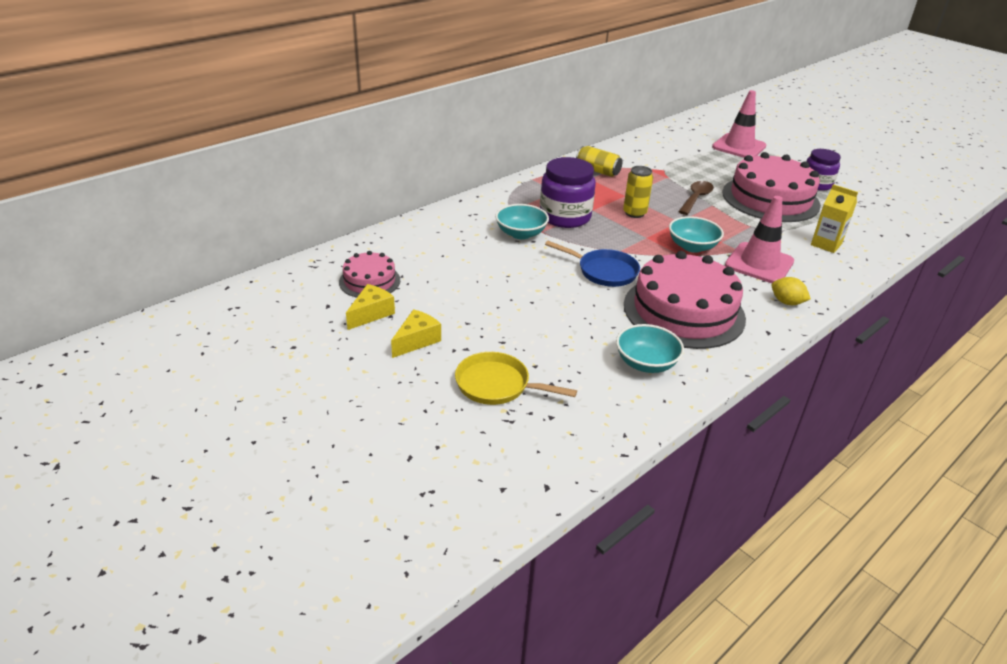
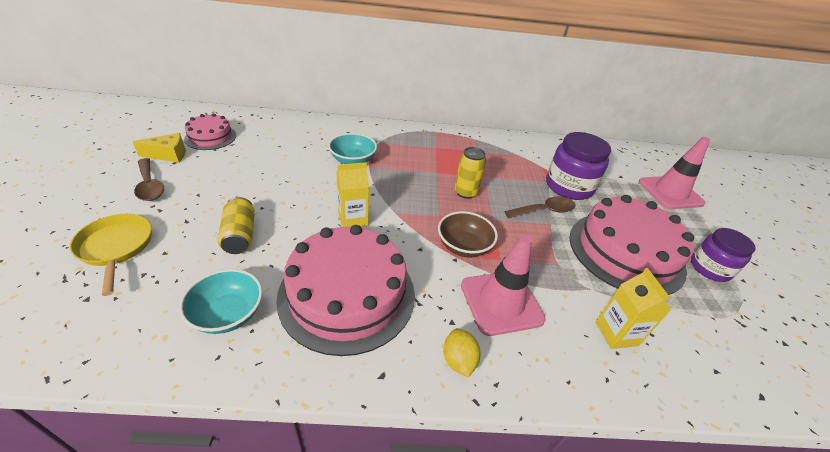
camera: 40 degrees right, 5 degrees up
yellow cheese [391,309,441,358] -> brown spoon [134,158,164,201]
purple jar [540,157,596,228] -> purple jar moved to [546,132,611,200]
blue pan [545,241,640,287] -> yellow carton [336,162,369,227]
yellow can [576,146,623,177] -> yellow can moved to [218,197,255,254]
turquoise bowl [669,216,724,253] -> brown bowl [438,211,498,257]

